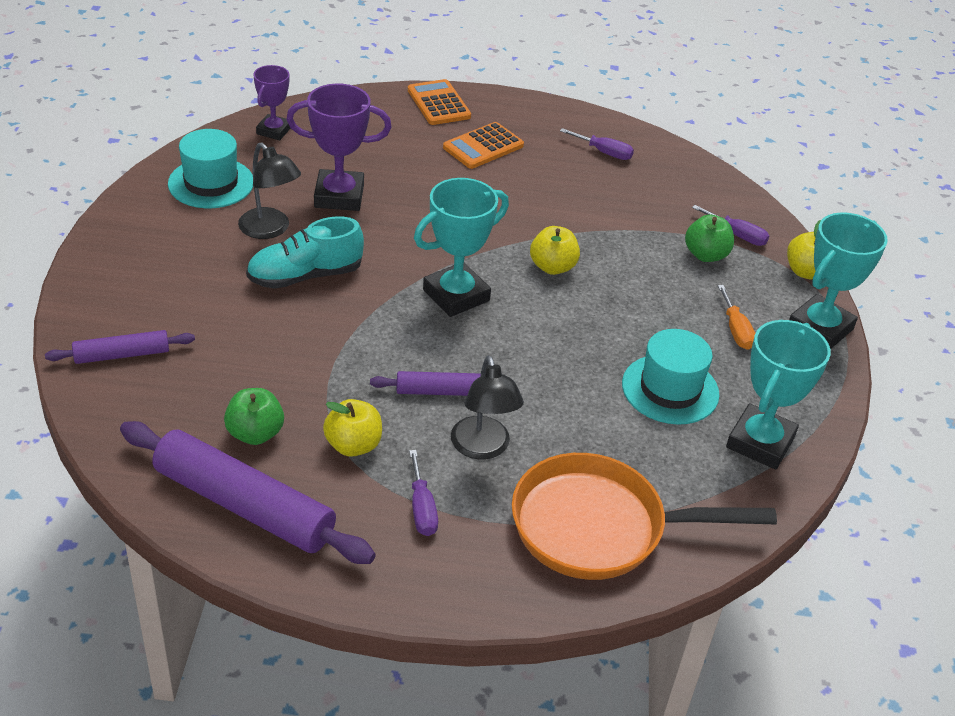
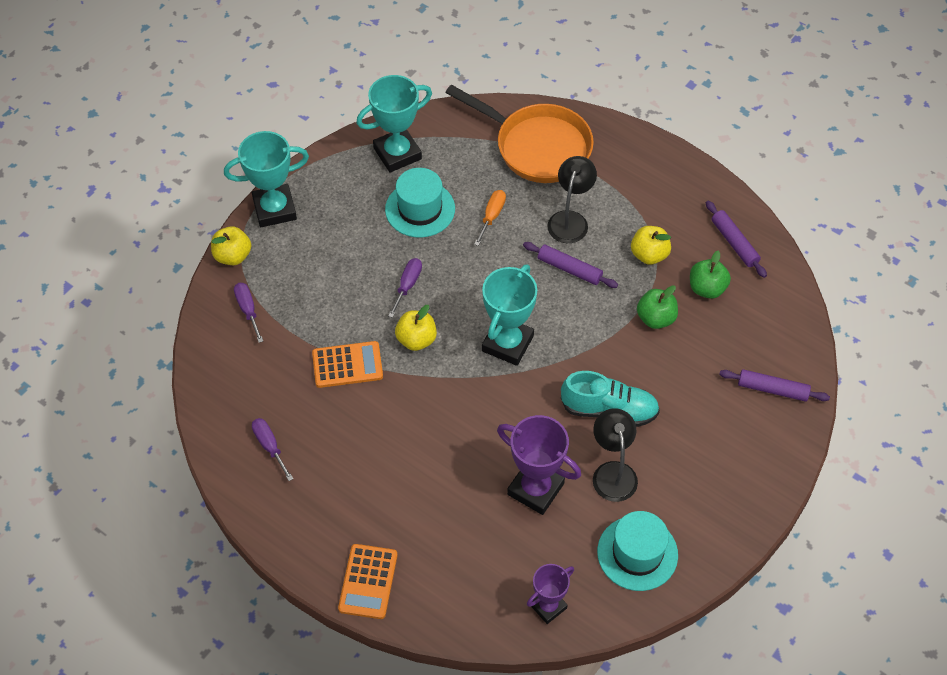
camera: 145 degrees left, 15 degrees up
purple rolling pin [120,421,376,564] -> purple rolling pin [706,201,767,278], size x0.52
purple screwdriver [409,450,438,536] -> purple screwdriver moved to [388,258,422,318]
turquoise trophy [414,178,509,317] -> turquoise trophy turned 60 degrees counterclockwise [482,264,537,366]
orange calculator [443,122,524,169] -> orange calculator moved to [312,341,383,388]
green apple [685,215,734,262] -> green apple moved to [637,285,678,329]
orange screwdriver [718,285,755,350] -> orange screwdriver moved to [474,190,506,246]

